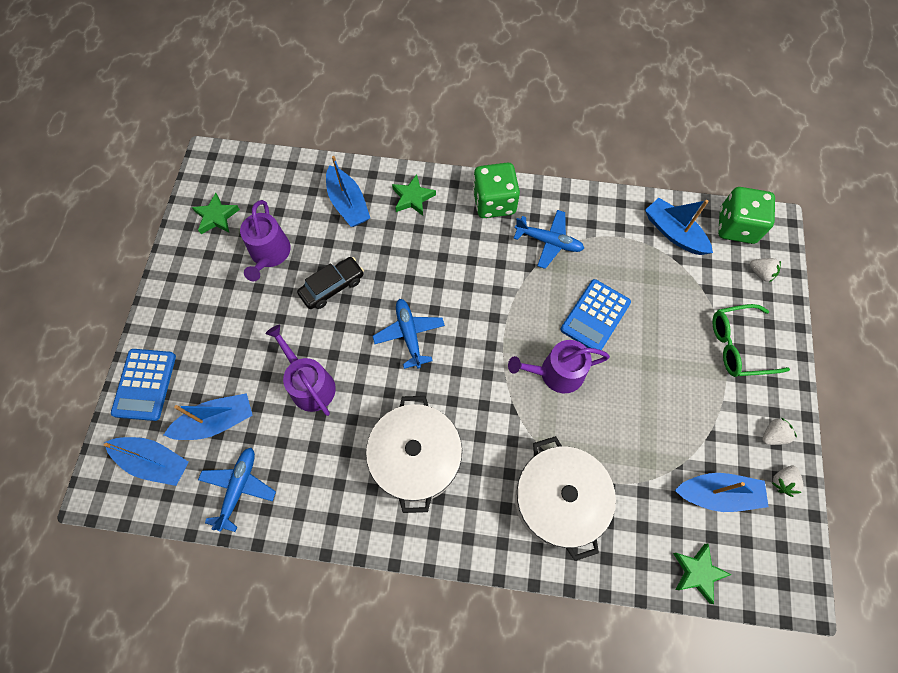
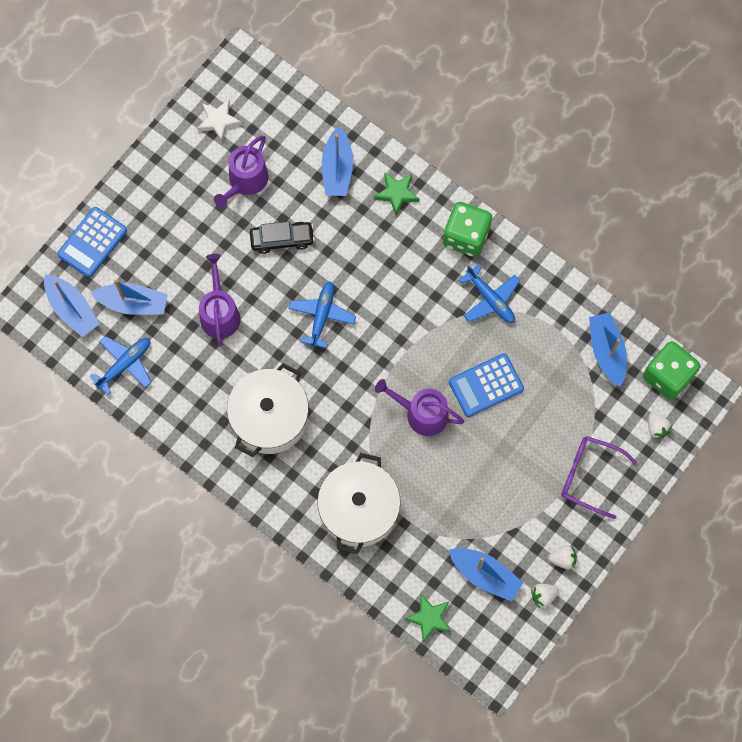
camera: 30 degrees right, 5 degrees up
green star [192,193,240,234] -> white star [197,100,242,142]
green glasses [712,304,790,377] -> purple glasses [561,436,637,519]

